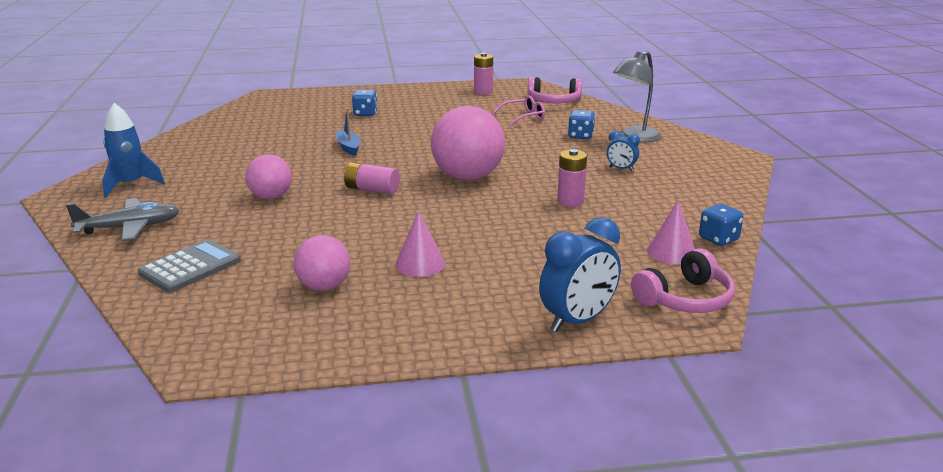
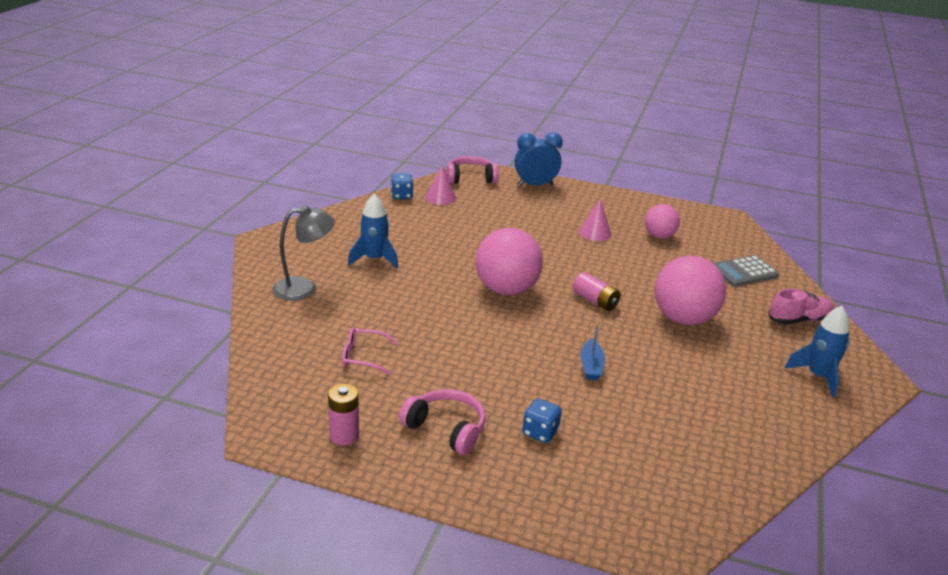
camera: 155 degrees left, 5 degrees up
grey plane [66,198,180,241] -> pink shoe [769,289,834,325]
pink ball [245,154,292,199] -> pink ball [655,256,726,325], size x1.72
pink headphones [528,77,582,103] -> pink headphones moved to [399,389,486,455]
pink battery [557,149,587,207] -> none
blue dice [568,110,595,139] -> none
blue clock [607,131,640,171] -> blue rocket [348,194,398,268]

